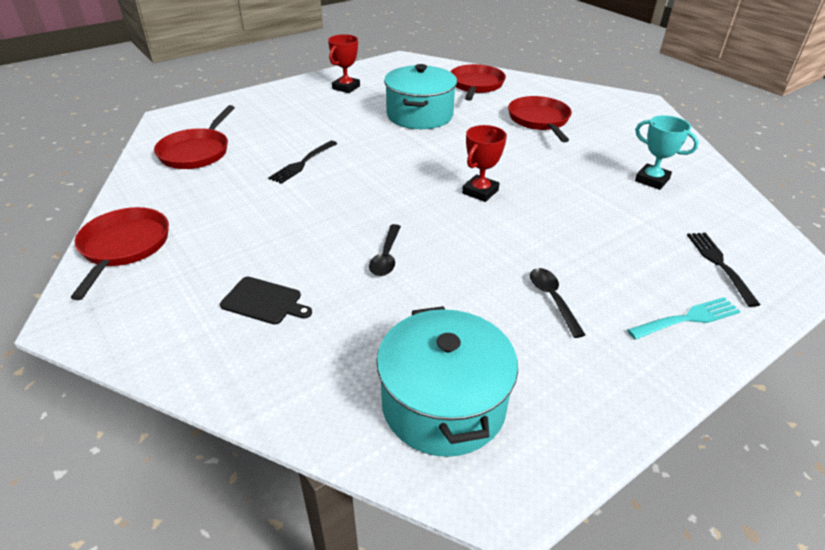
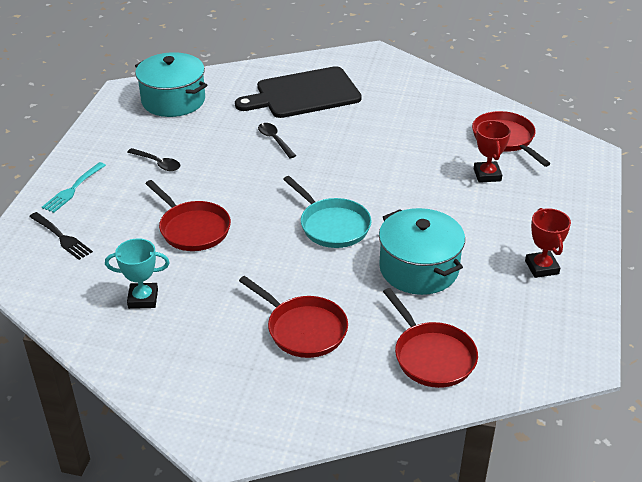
camera: 140 degrees right, 0 degrees up
red pan [71,207,169,300] -> red pan moved to [145,180,231,251]
black cutting board [220,276,312,325] -> black cutting board [235,66,362,118], size x2.23
black fork [268,141,337,184] -> none
red trophy [462,125,507,202] -> red trophy moved to [474,120,511,183]
none -> turquoise pan [283,176,372,248]

